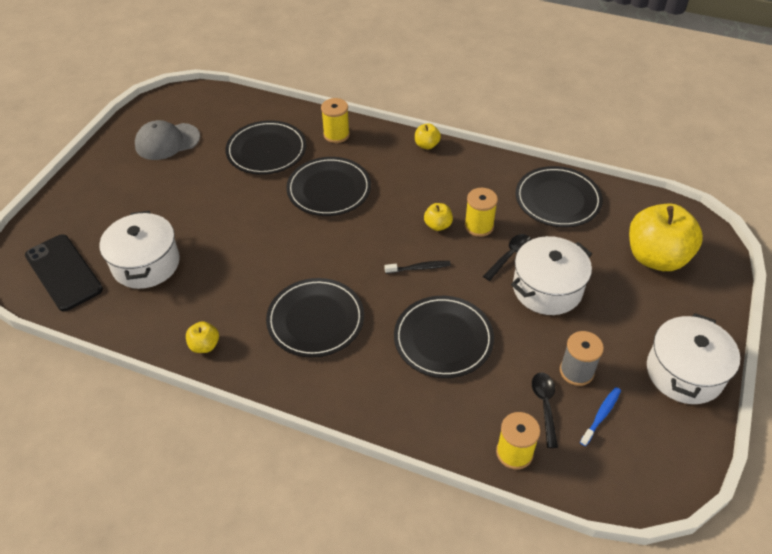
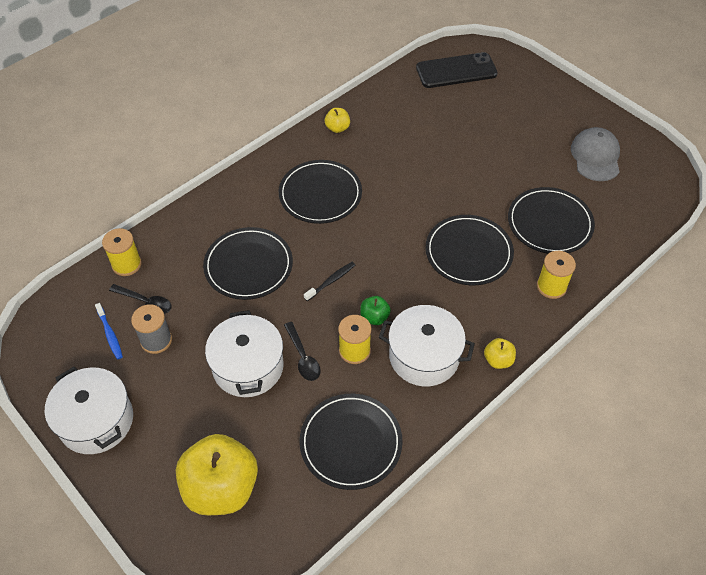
camera: 115 degrees right, 5 degrees up
white pot [99,211,180,289] -> white pot moved to [379,305,475,386]
black toothbrush [384,261,451,274] -> black toothbrush turned 150 degrees counterclockwise [304,262,355,301]
yellow apple [424,203,453,231] -> green apple [360,296,391,325]

